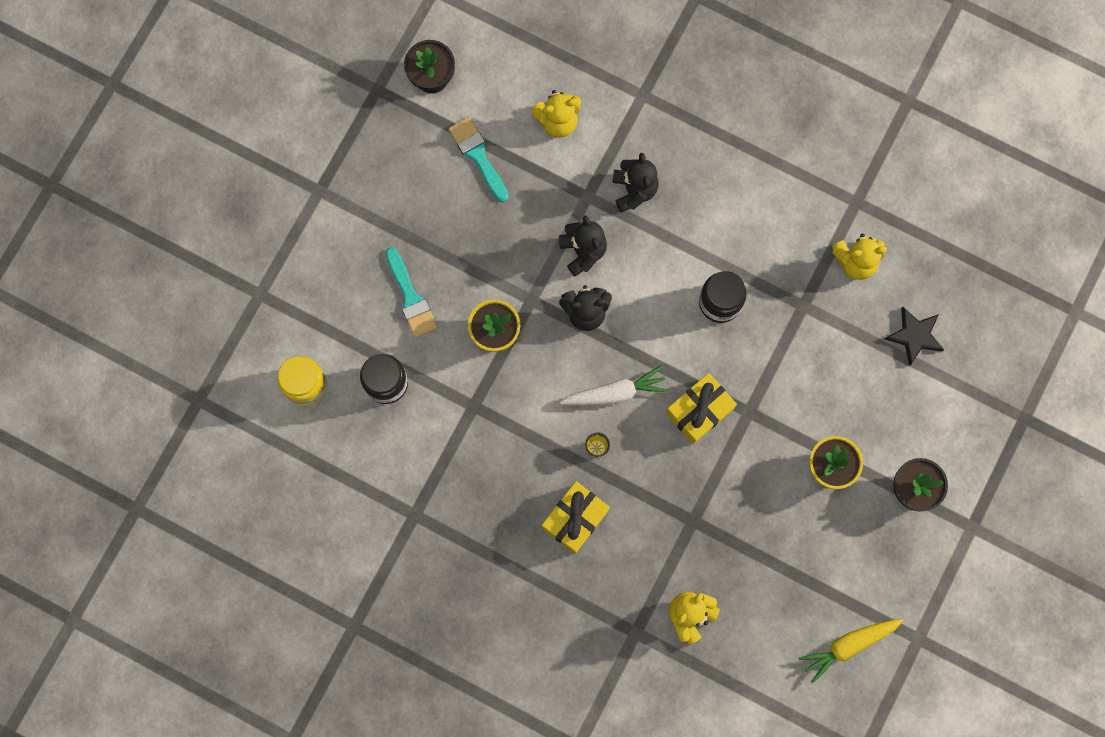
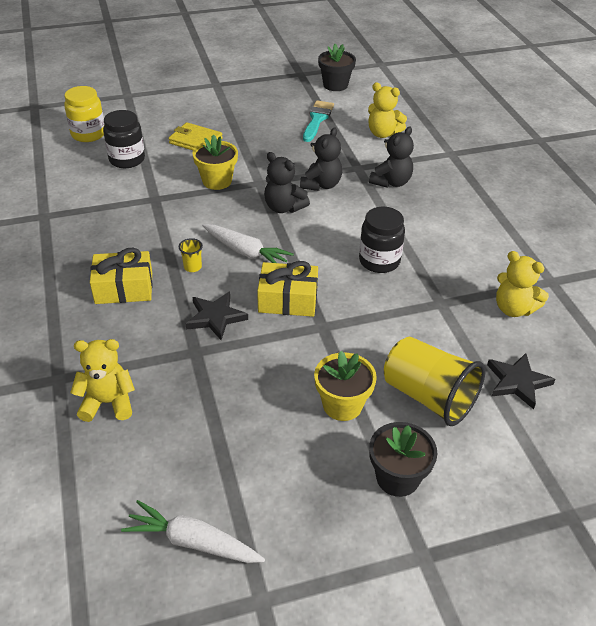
camera: 45 degrees right, 35 degrees down
turquoise brush [386,247,438,338] -> yellow wallet [169,122,223,150]
yellow carrot [798,619,904,684] -> white carrot [121,500,265,563]
none -> black star [186,291,248,340]
none -> yellow cup [384,337,485,426]

